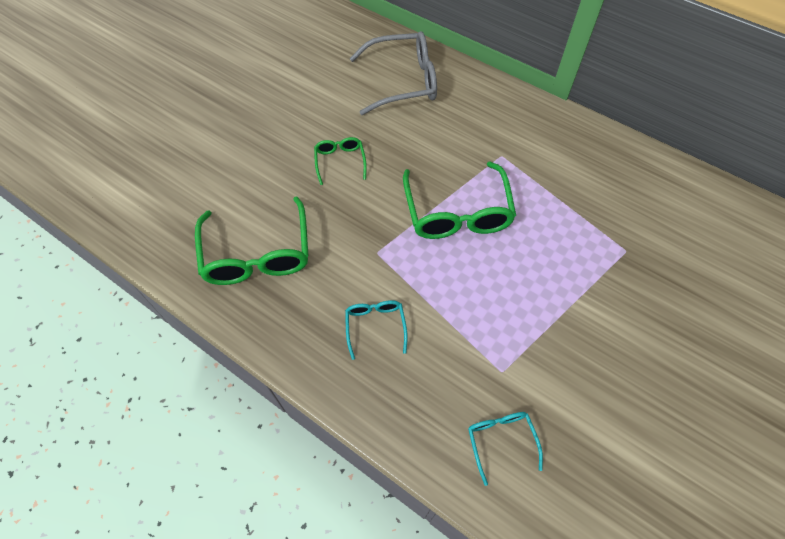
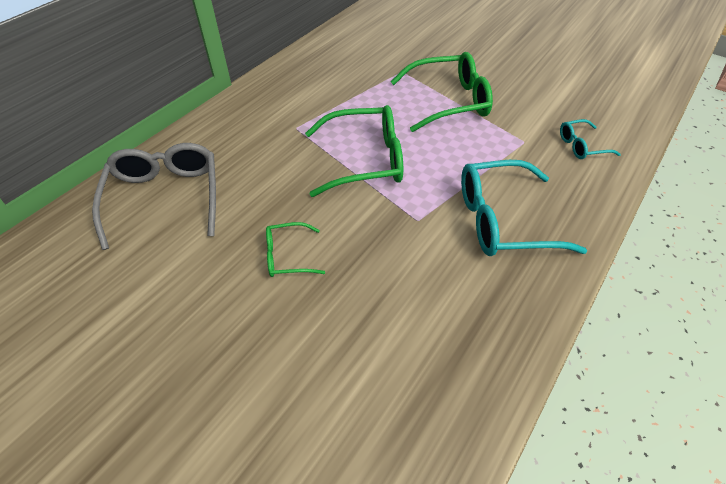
camera: 90 degrees left, 10 degrees down
green glasses [195,197,309,285] -> green glasses moved to [391,52,493,132]
turquoise glasses [345,300,408,360] -> turquoise glasses [461,160,587,256], size x1.96

